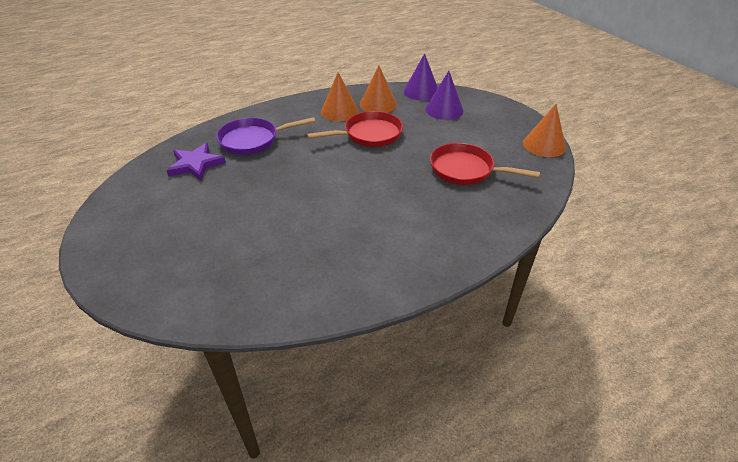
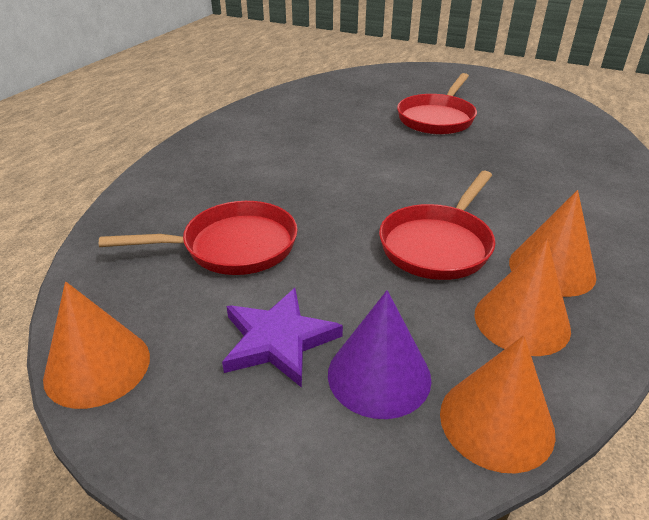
camera: 145 degrees right, 5 degrees down
purple star [166,143,226,180] -> purple star moved to [222,288,343,388]
purple pan [216,117,316,155] -> none
purple cone [404,53,438,101] -> orange cone [440,335,556,474]
none -> red pan [397,73,477,135]

